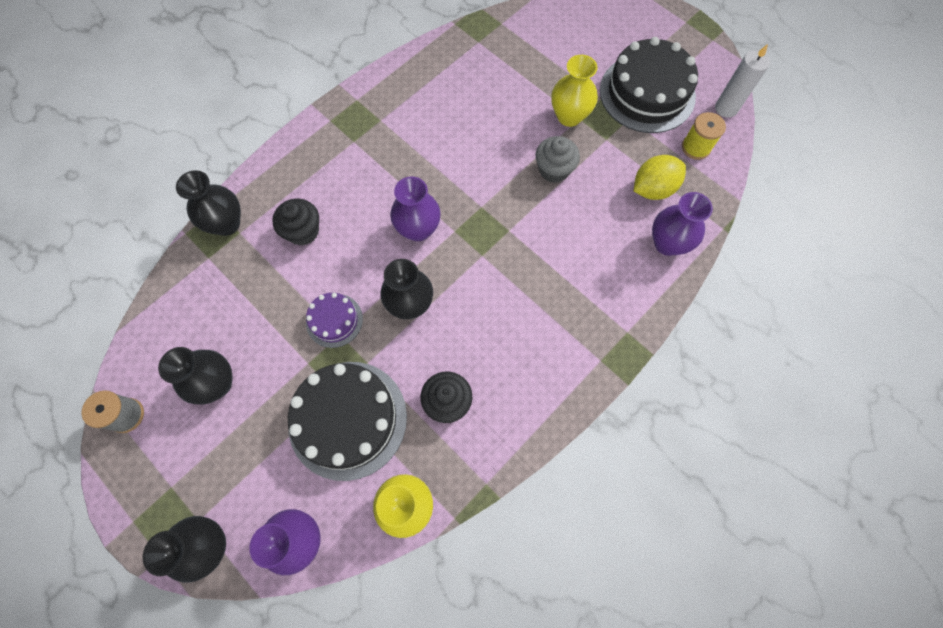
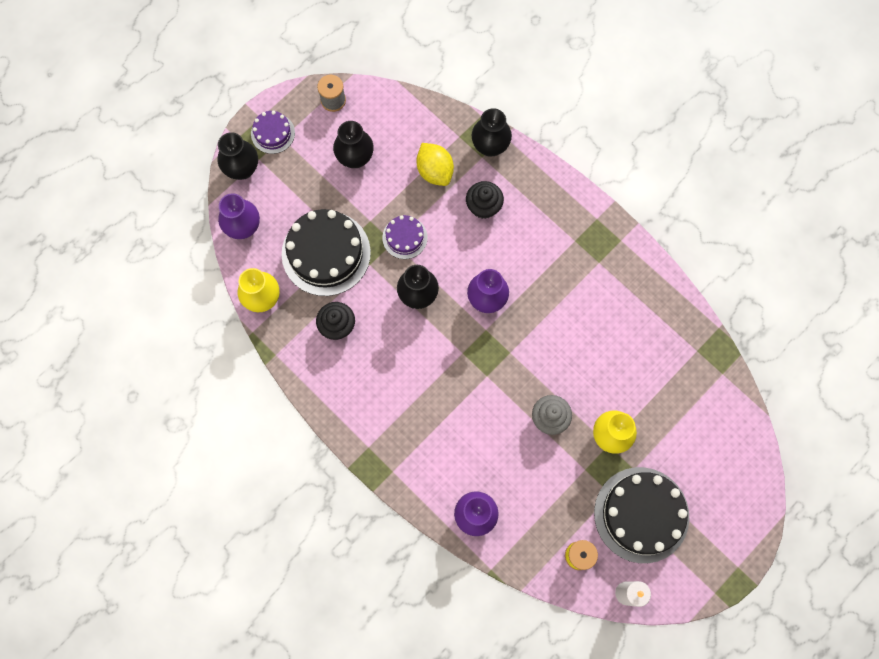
camera: 90 degrees right, 5 degrees up
yellow lemon [634,155,686,200] -> yellow lemon moved to [416,143,454,186]
none -> purple cake [251,111,295,154]

